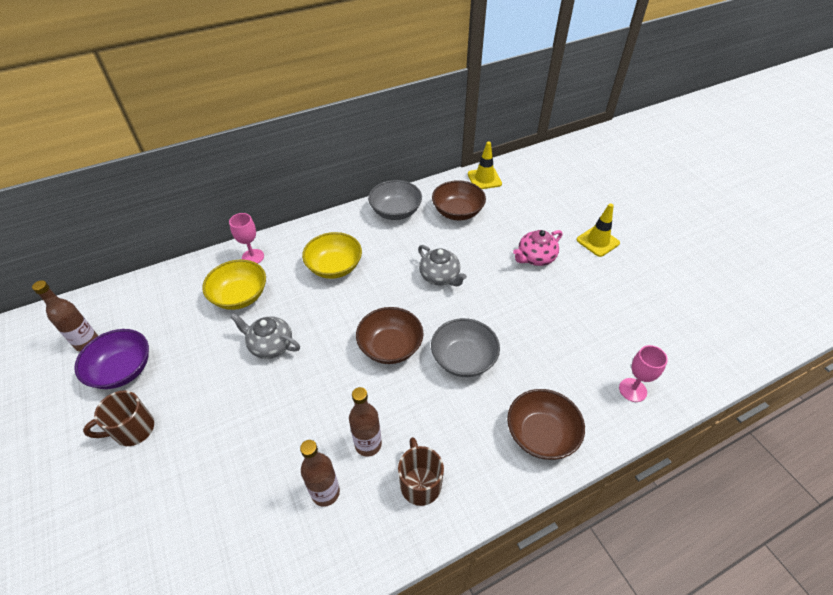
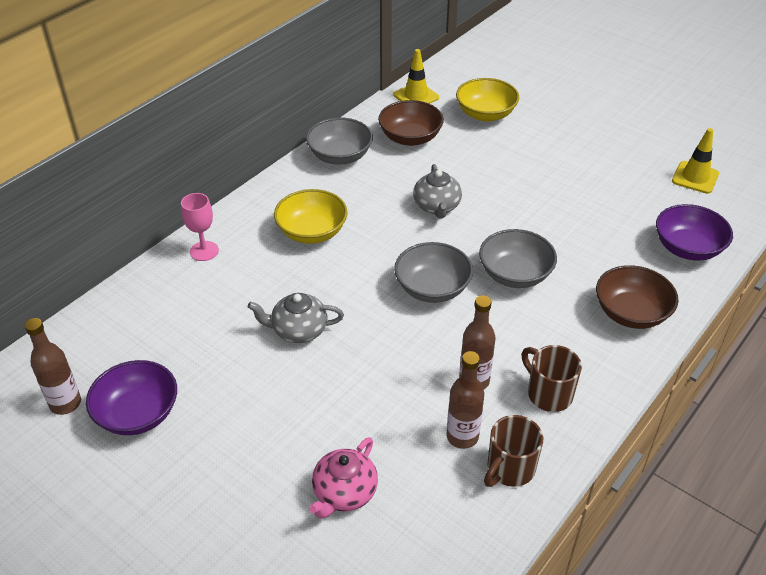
camera: 25 degrees left, 5 degrees down
brown mug [83,391,154,446] -> brown mug moved to [484,415,543,487]
yellow bowl [202,260,266,310] -> yellow bowl moved to [456,78,519,122]
brown bowl [356,307,423,364] -> grey bowl [394,242,473,303]
grey teapot [418,245,467,286] -> grey teapot turned 60 degrees clockwise [413,164,462,219]
pink teapot [513,230,562,266] -> pink teapot moved to [309,437,378,519]
yellow traffic cone [577,203,620,257] -> yellow traffic cone moved to [672,128,719,194]
pink goblet [619,345,668,402] -> purple bowl [656,204,733,261]

